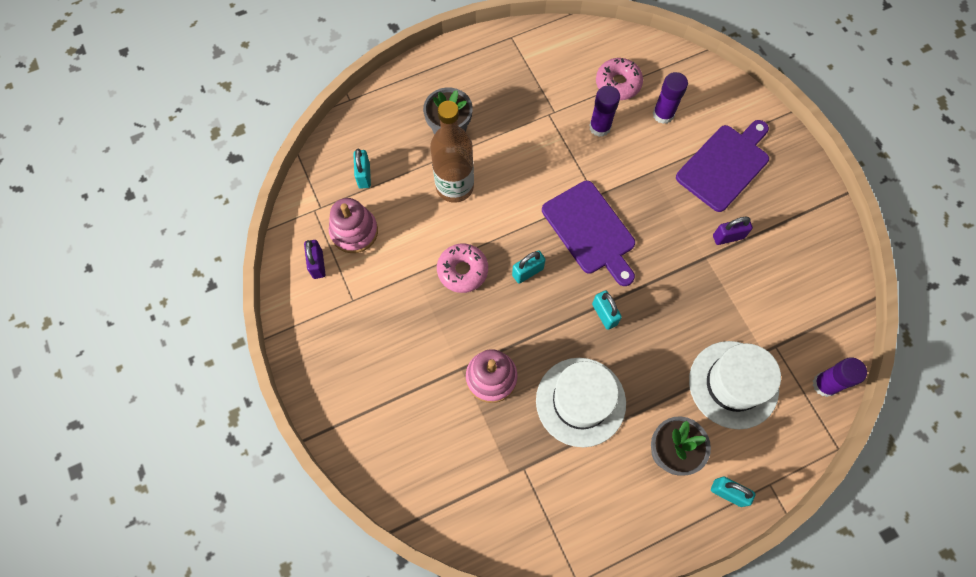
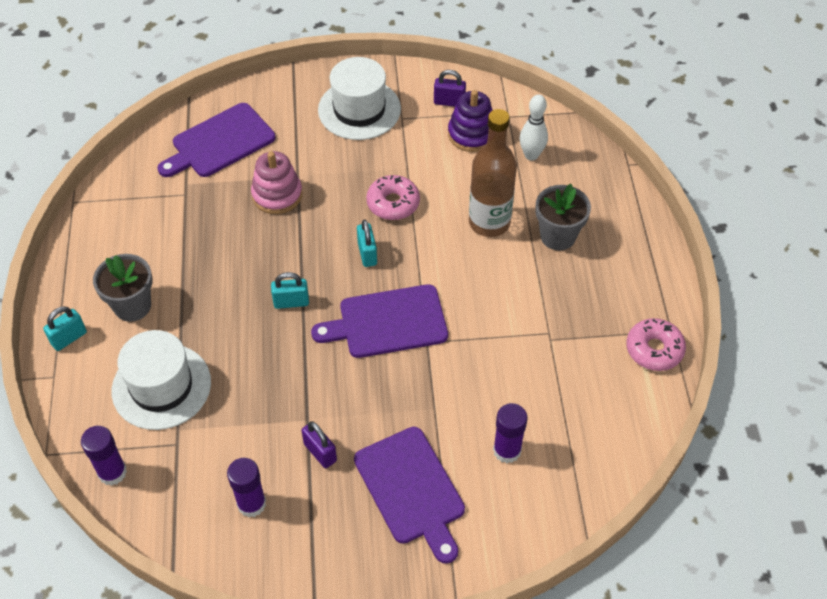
camera: 110 degrees right, 15 degrees down
pink stacking toy [329,198,378,253] -> purple stacking toy [448,90,493,152]
turquoise padlock [353,148,371,189] -> white bowling pin [520,95,548,161]
white hat [536,358,626,447] -> white hat moved to [318,57,401,140]
purple glue stick [589,86,620,137] -> purple glue stick moved to [227,458,266,517]
pink donut [596,58,643,100] -> pink donut moved to [626,318,686,371]
purple padlock [713,217,753,245] -> purple padlock turned 45 degrees counterclockwise [302,421,337,468]
none -> purple cutting board [158,103,275,177]

